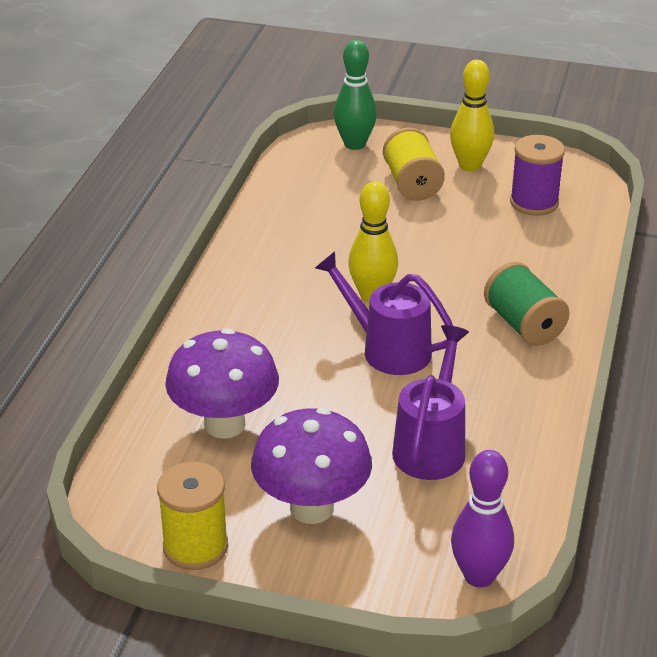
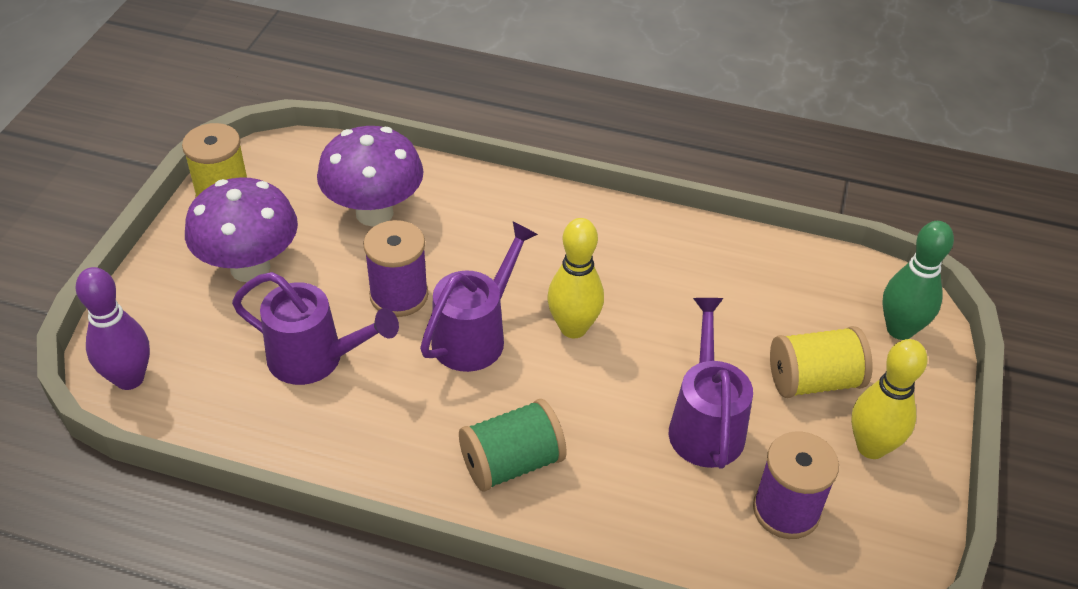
camera: 90 degrees right, 10 degrees up
none -> purple spool [363,220,428,317]
none -> purple watering can [669,298,753,469]

